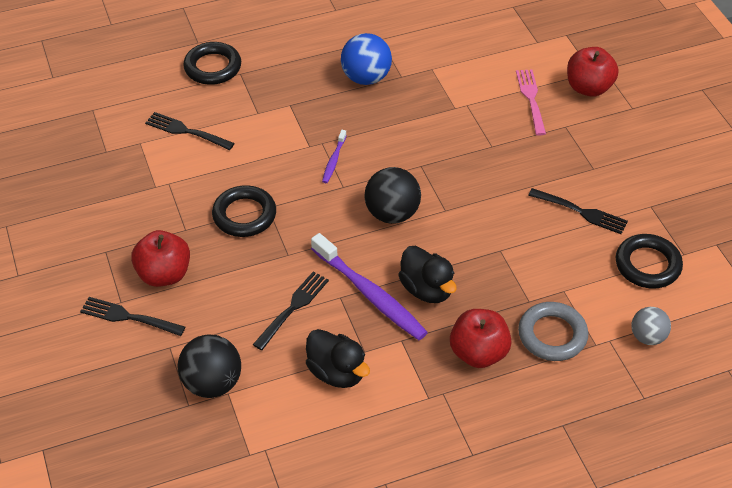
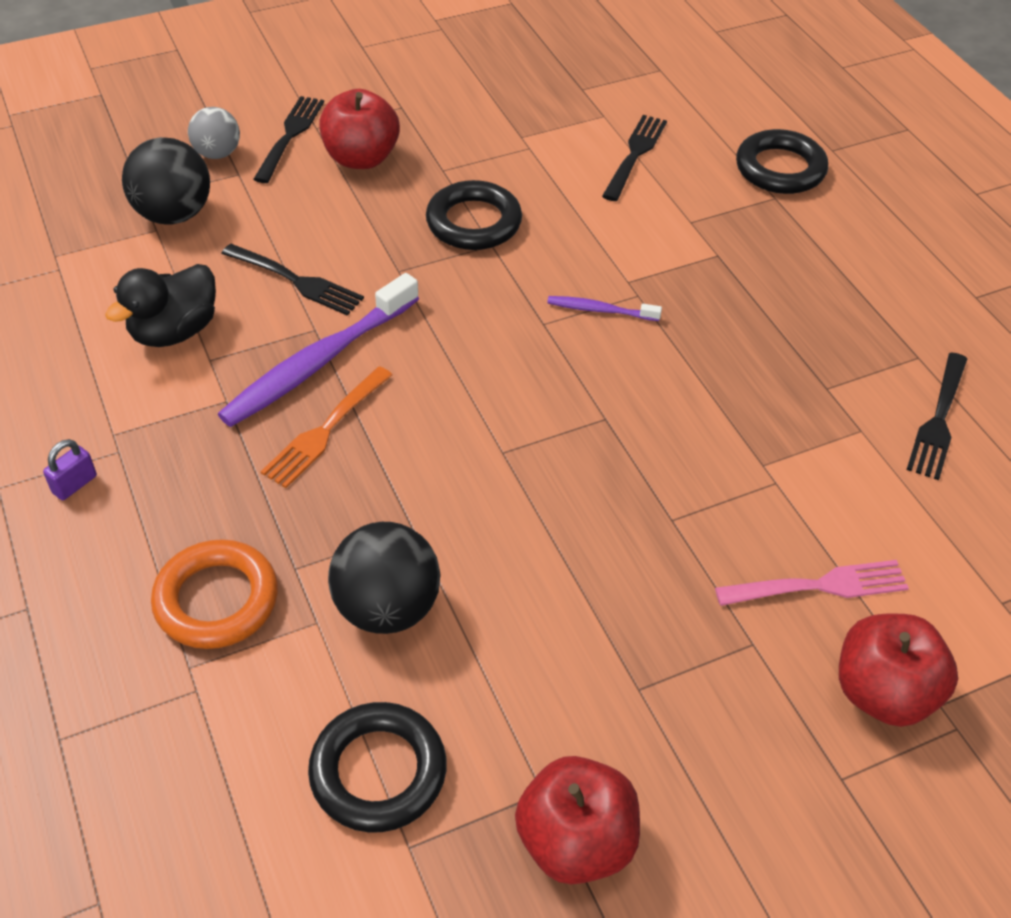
camera: 85 degrees right, 0 degrees up
blue ball [341,33,392,85] -> none
black ball [364,167,421,224] -> black ball moved to [328,522,441,634]
black duck [398,246,457,303] -> orange fork [260,366,392,488]
red apple [450,309,512,368] -> red apple moved to [515,756,640,884]
grey ring [518,302,588,361] -> orange ring [151,539,278,649]
black fork [528,188,628,234] -> black fork moved to [907,352,967,480]
grey ball [631,307,671,345] -> grey ball moved to [188,107,240,159]
none -> purple padlock [43,439,97,500]

